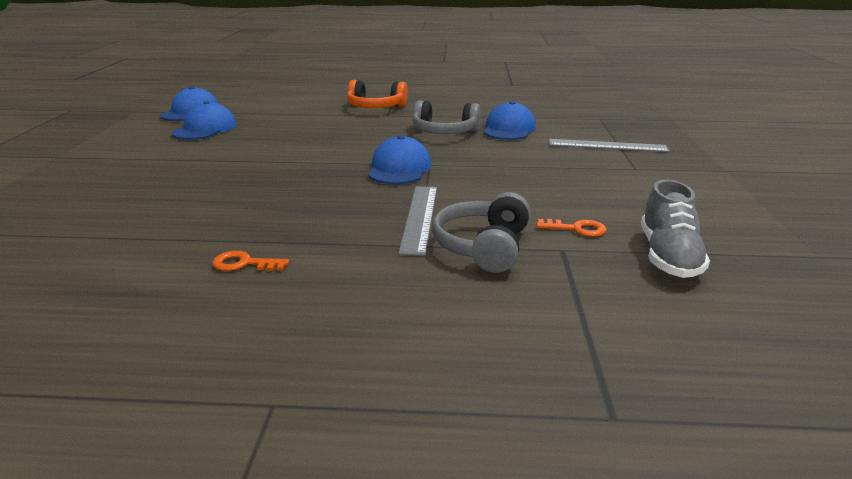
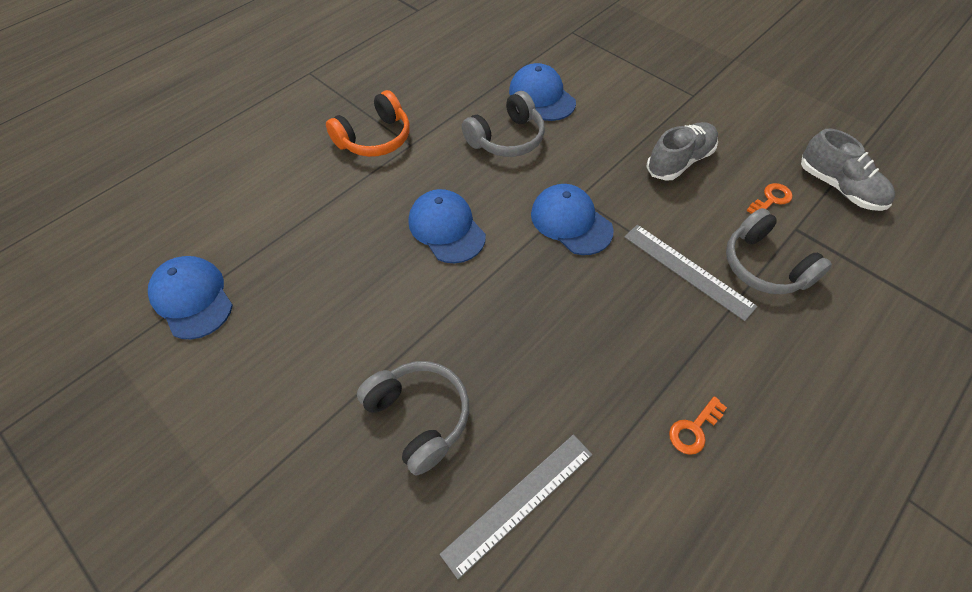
camera: 50 degrees left, 30 degrees up
blue cap [171,101,237,140] -> blue cap moved to [409,189,486,263]
grey ruler [549,139,669,152] -> grey ruler moved to [440,434,593,579]
none -> grey headphones [357,361,469,475]
none -> grey shoe [646,122,718,181]

